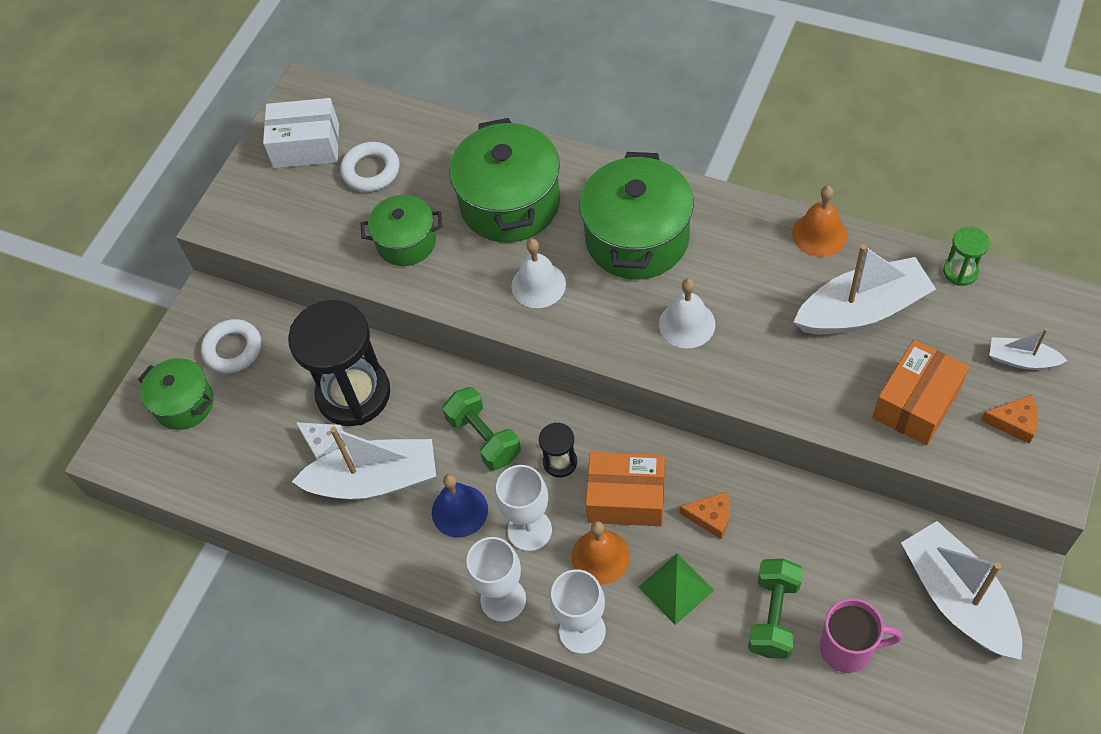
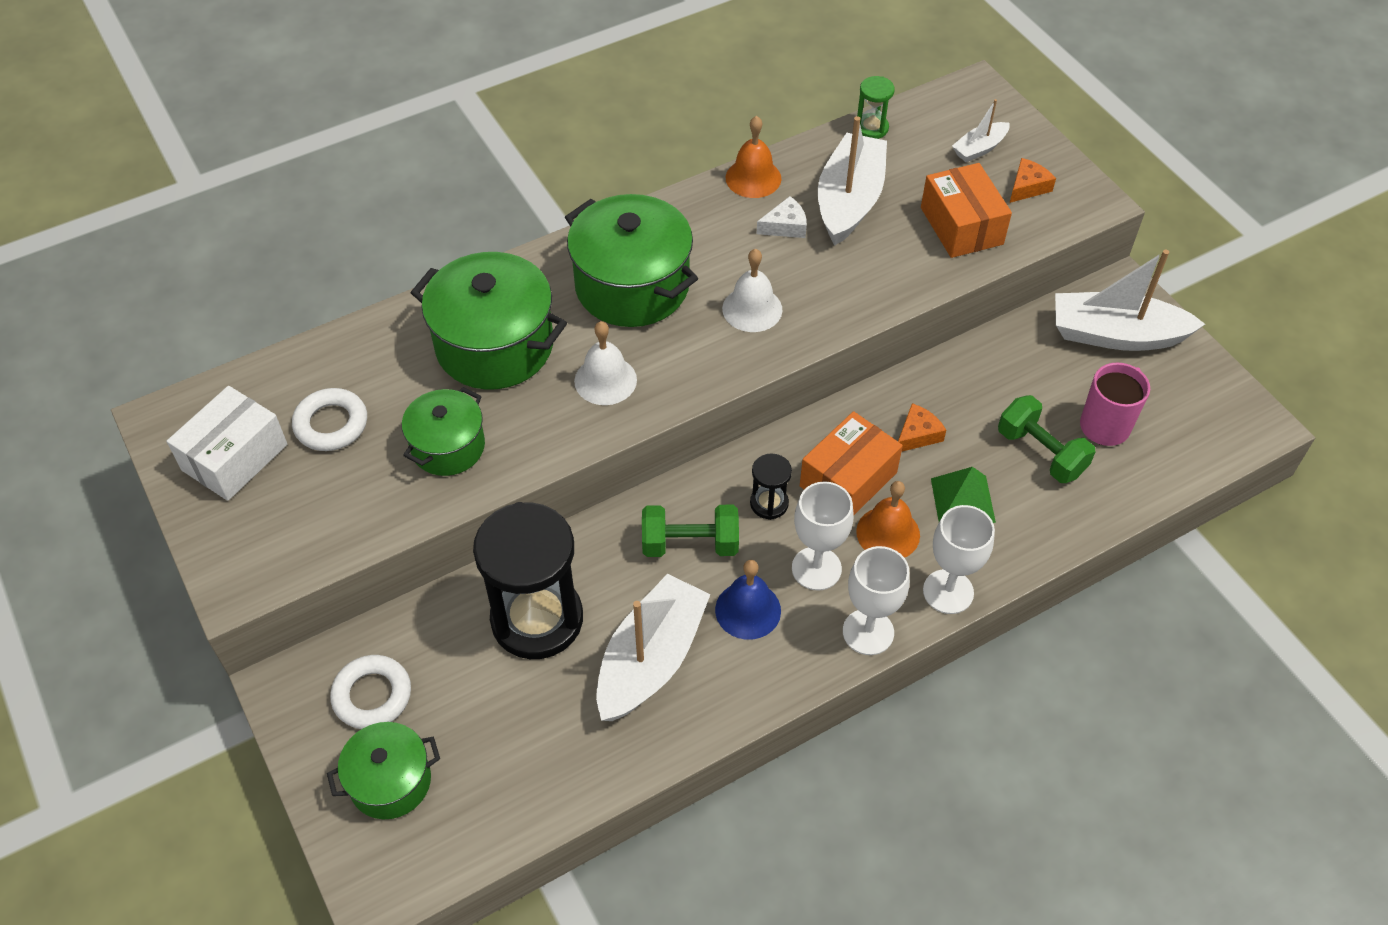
camera: 60 degrees left, 5 degrees down
white cheese [296,422,344,460] -> white cheese moved to [756,196,807,238]

